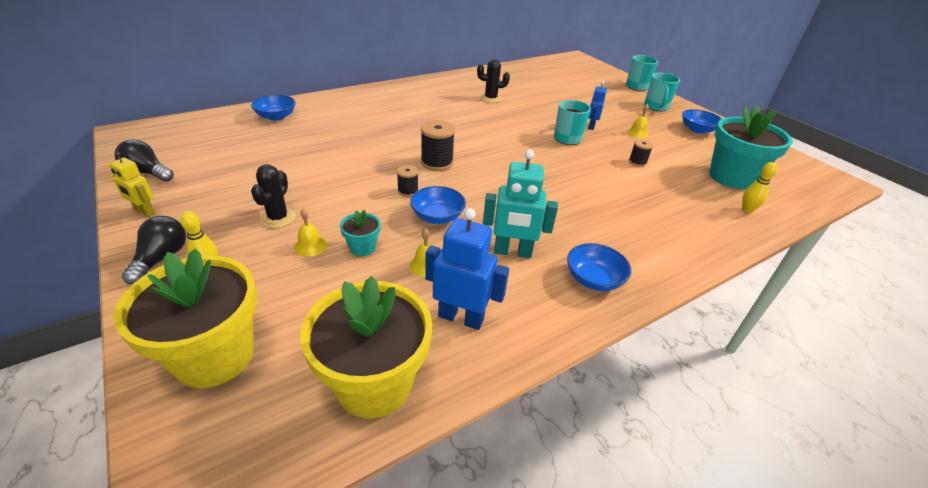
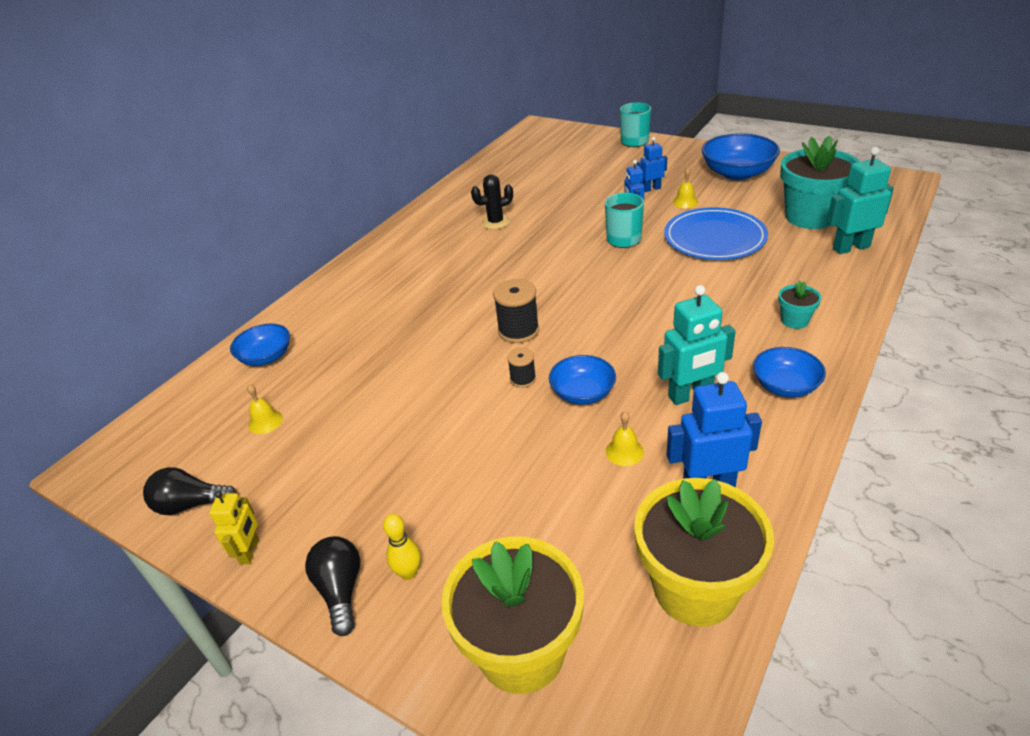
camera: 20 degrees left, 0 degrees up
yellow robot [109,152,155,217] -> yellow robot turned 90 degrees counterclockwise [209,491,259,564]
black cactus [251,164,296,228] -> none
yellow bell [294,208,327,257] -> yellow bell moved to [247,384,283,434]
turquoise flower pot [340,210,381,256] -> turquoise flower pot moved to [778,281,821,329]
black spool [629,139,653,167] -> blue plate [664,207,768,260]
turquoise mug [644,73,680,111] -> none
blue bowl [682,109,722,134] -> blue bowl [702,133,780,180], size x1.63
yellow bowling pin [742,162,777,213] -> turquoise robot [827,147,894,254]
none -> blue robot [637,137,667,192]

